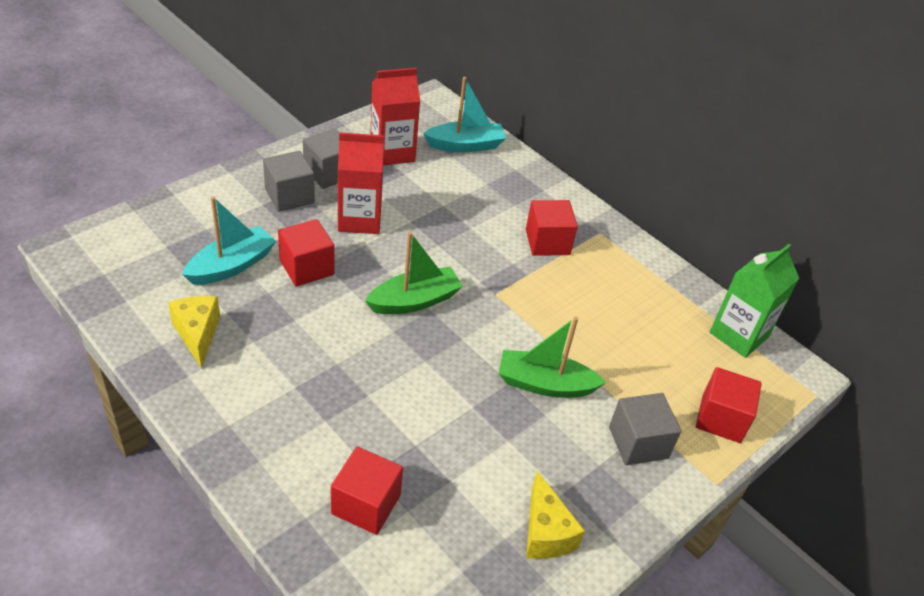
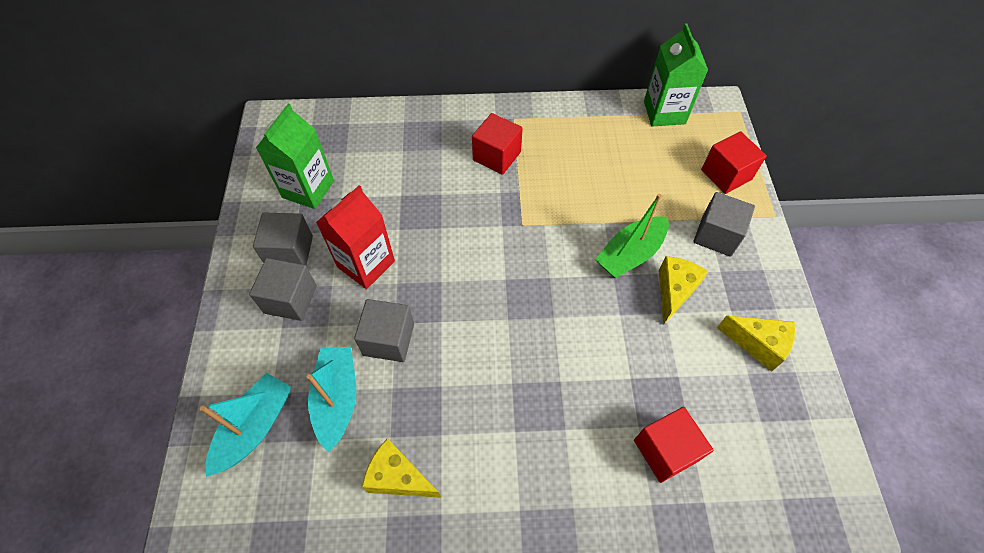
camera: 45 degrees left, 15 degrees up
red cube [278,219,334,286] -> grey cube [354,299,414,362]
green boat [365,232,463,314] -> none
red carton [370,68,420,165] -> green carton [256,104,334,209]
turquoise boat [423,77,506,152] -> turquoise boat moved to [200,373,292,477]
none -> yellow cheese [659,256,708,325]

